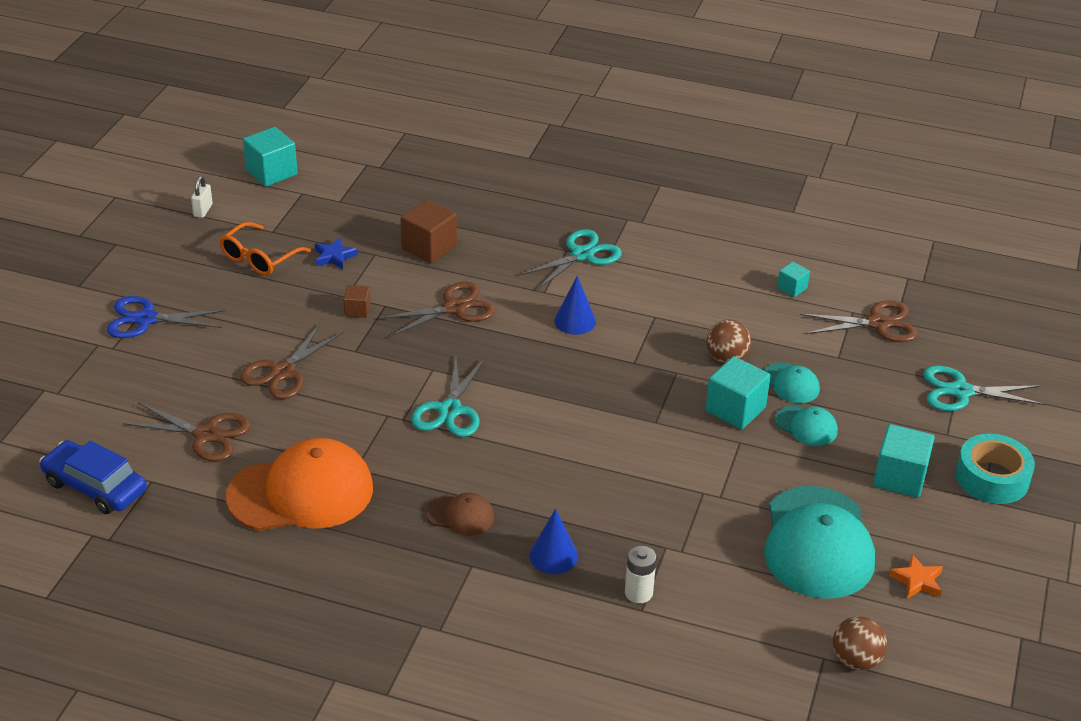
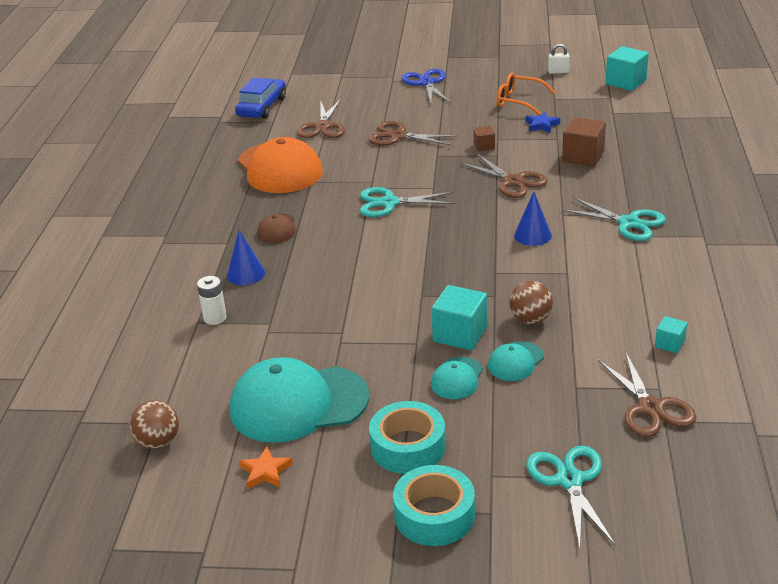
camera: 80 degrees right, 5 degrees down
turquoise cube [873,424,935,498] -> turquoise tape [369,401,446,474]

